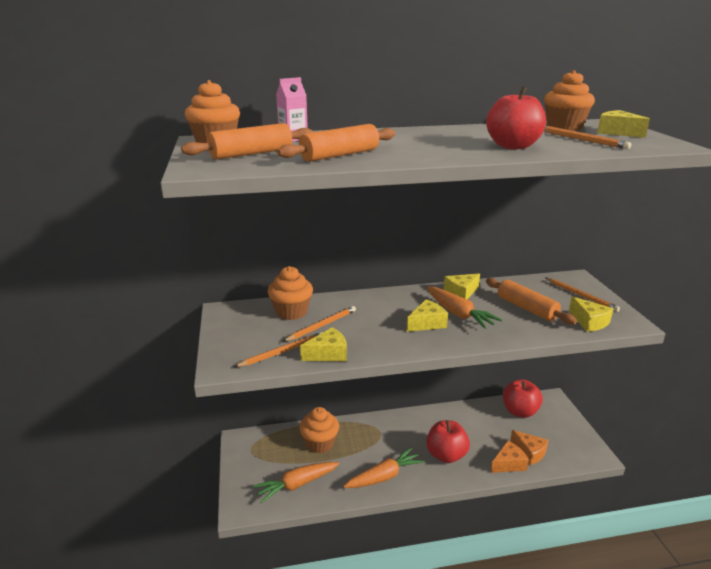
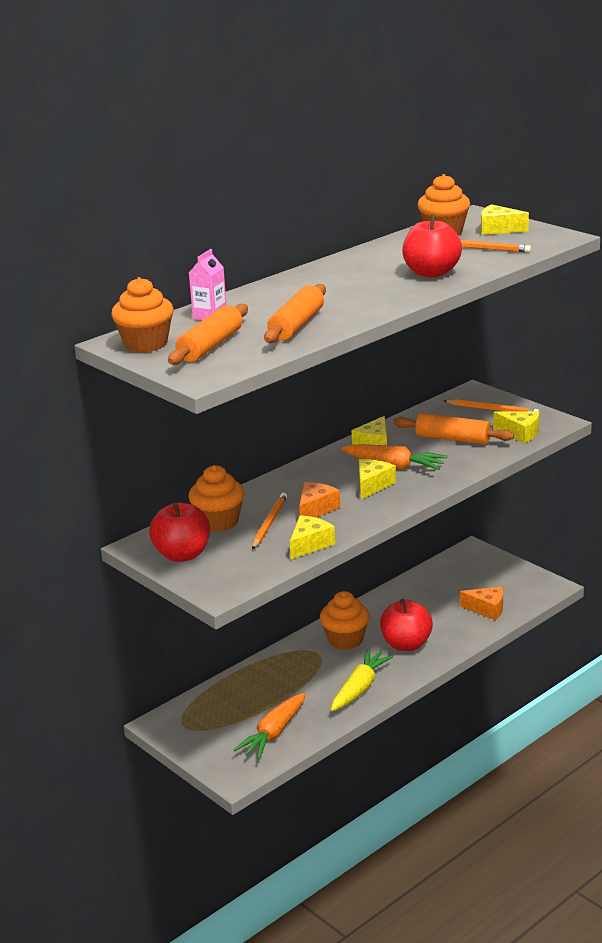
camera: 30 degrees left, 0 degrees up
orange pencil [234,332,323,367] -> none
orange cupcake [299,407,339,453] -> orange cupcake moved to [320,591,370,650]
orange carrot [343,447,424,488] -> yellow carrot [331,649,394,711]
orange cheese [490,440,529,473] -> orange cheese moved to [299,482,340,518]
red apple [503,379,543,418] -> red apple moved to [149,502,210,562]

